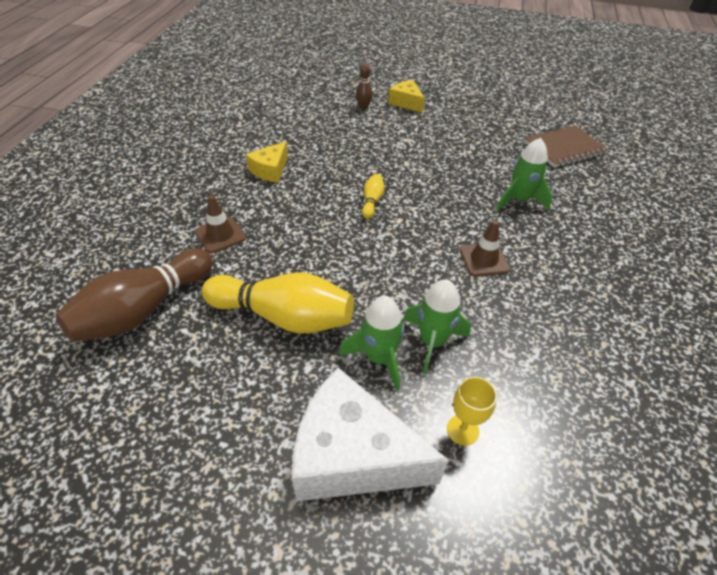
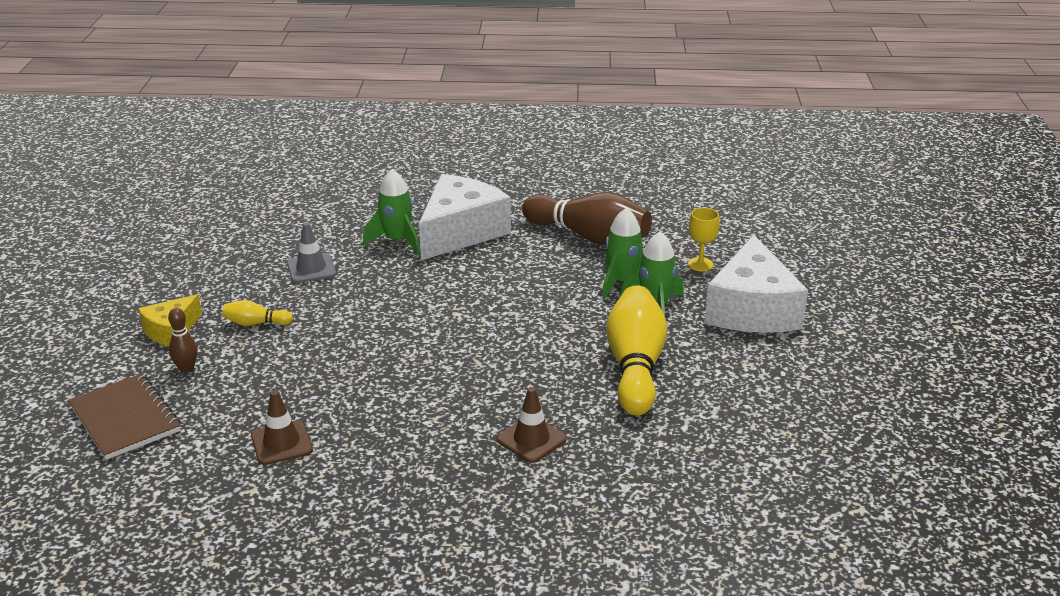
camera: 100 degrees left, 15 degrees down
brown bowling pin [55,248,213,342] -> brown bowling pin moved to [522,192,652,245]
yellow cheese [246,141,288,183] -> none
yellow bowling pin [362,174,385,219] -> yellow bowling pin moved to [222,300,293,326]
brown traffic cone [459,220,510,277] -> brown traffic cone moved to [251,390,313,465]
brown notebook [525,126,608,168] -> brown notebook moved to [68,373,181,460]
none -> grey traffic cone [287,222,336,283]
none -> white cheese [419,174,511,260]

